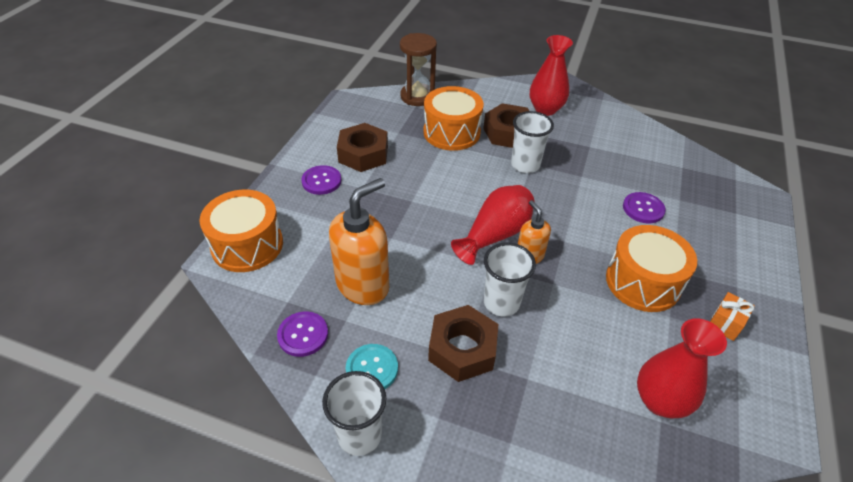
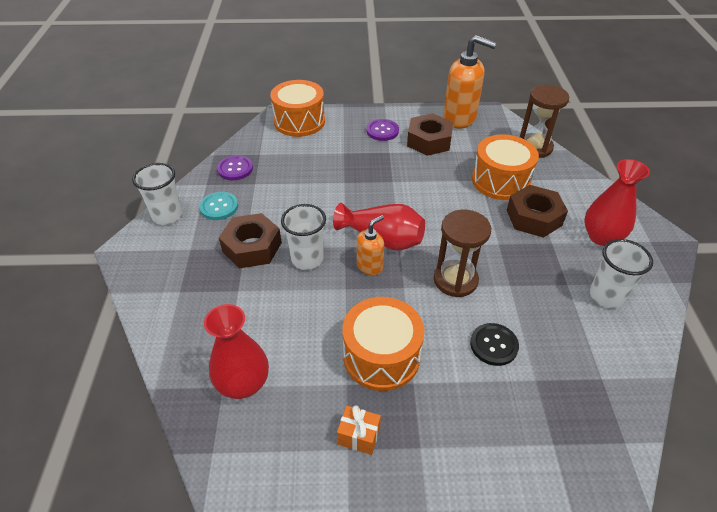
camera: 70 degrees right, 0 degrees up
orange soap dispenser [329,178,389,305] -> orange soap dispenser moved to [443,35,497,128]
white cup [511,111,554,173] -> white cup moved to [590,239,653,308]
purple button [623,192,666,223] -> black button [470,323,519,366]
none -> brown hourglass [434,209,491,297]

